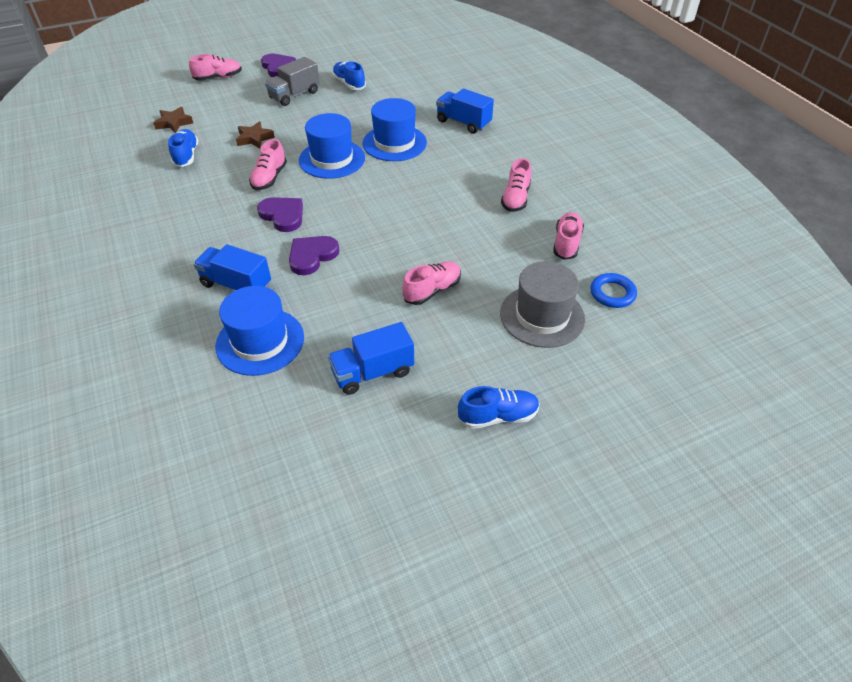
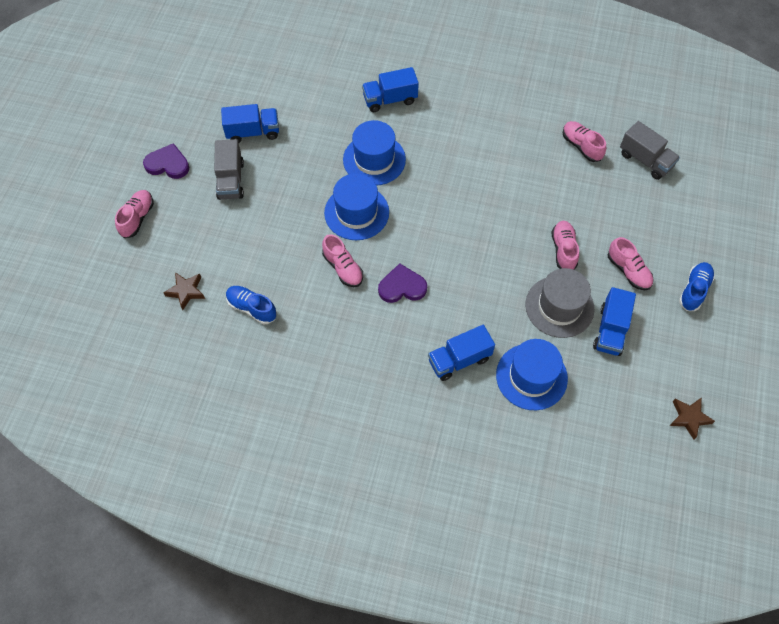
camera: 50 degrees left, 15 degrees up
brown star [236,121,275,149] -> brown star moved to [669,397,715,440]
purple heart [289,236,340,275] -> none
blue shoe [332,61,366,90] -> blue truck [221,104,279,143]
grey hat [500,261,585,348] -> grey hat moved to [525,268,595,338]
pink shoe [501,158,531,212] -> pink shoe moved to [608,237,654,290]
blue ring [590,273,637,308] -> grey truck [620,121,680,180]

